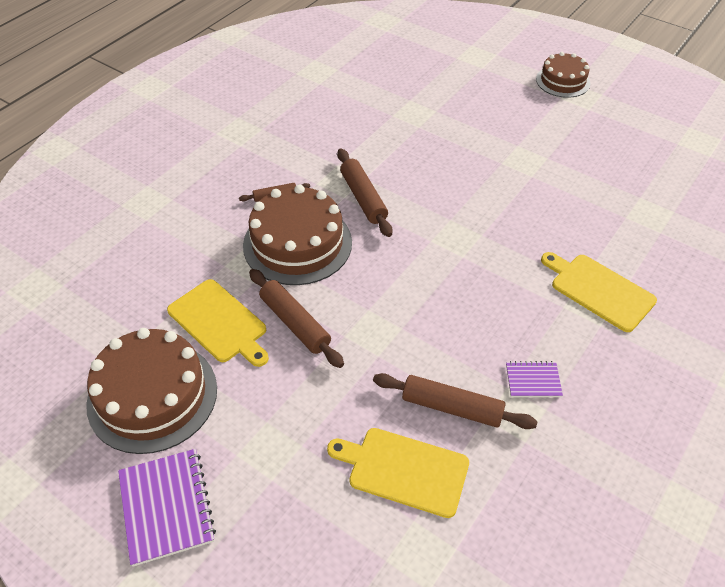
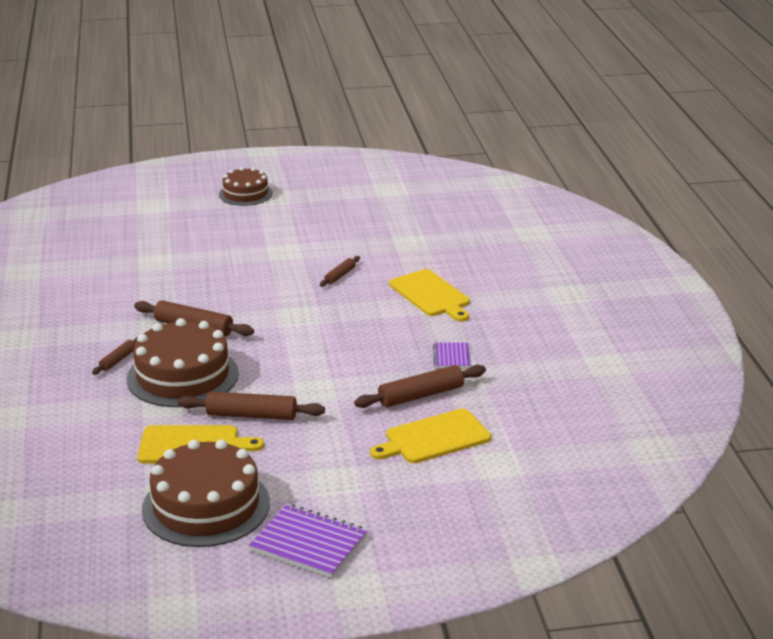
camera: 45 degrees left, 20 degrees down
purple notebook [506,361,563,397] -> purple notebook turned 45 degrees counterclockwise [433,343,470,368]
yellow cutting board [541,252,657,332] -> yellow cutting board turned 120 degrees counterclockwise [389,269,470,322]
none -> brown rolling pin [320,256,360,287]

